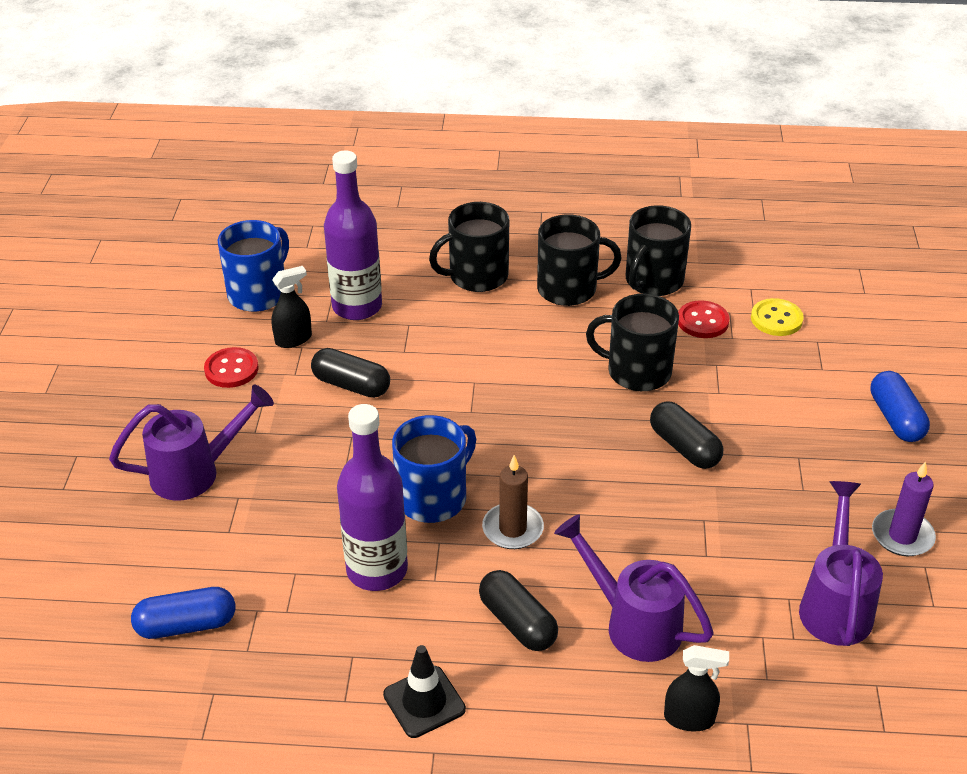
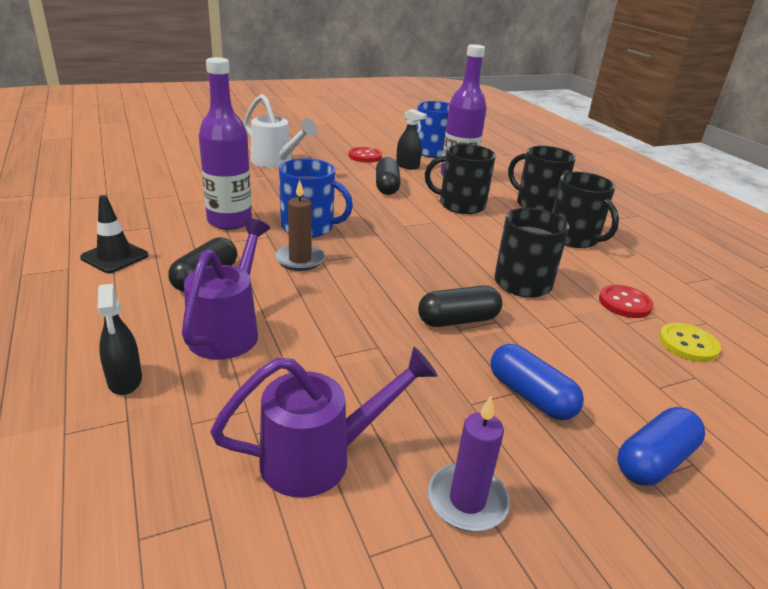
camera: 60 degrees right, 10 degrees down
purple watering can [109,384,274,501] -> white watering can [244,94,317,168]
blue capsule [131,587,235,639] -> blue capsule moved to [491,344,584,420]
black mug [626,205,691,296] -> black mug moved to [425,144,496,214]
black capsule [650,401,723,469] -> black capsule turned 45 degrees clockwise [418,286,502,327]

